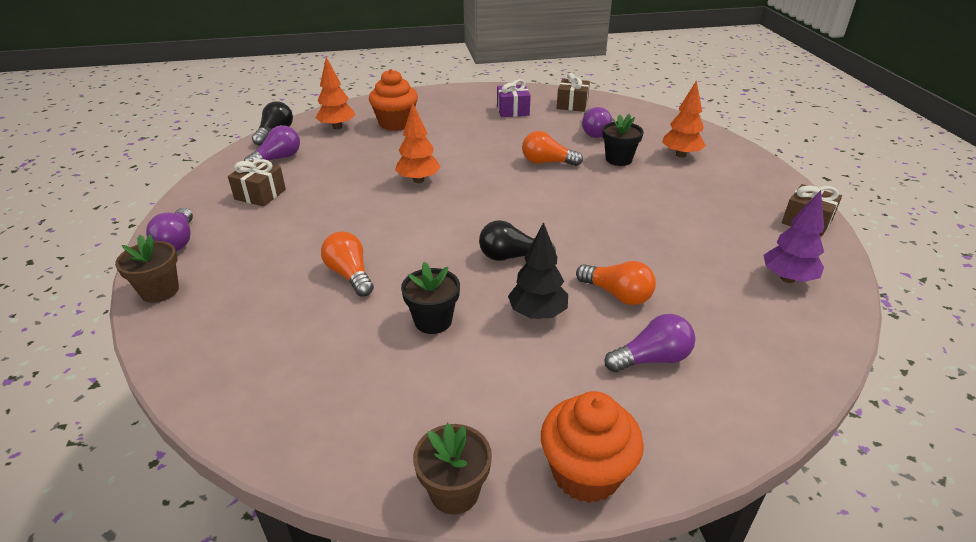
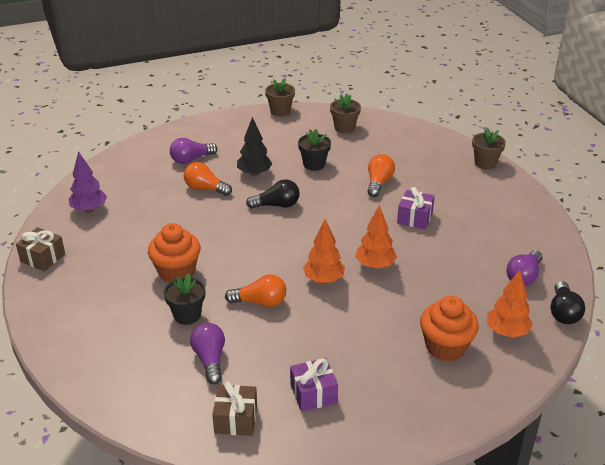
camera: 170 degrees right, 0 degrees up
purple light bulb [146,208,193,251] -> none
brown gift [228,159,286,207] -> none
orange light bulb [321,231,374,297] -> orange light bulb turned 120 degrees counterclockwise [367,154,395,197]
orange cupcake [541,391,644,503] -> orange cupcake moved to [148,223,201,283]
orange tree [662,80,706,158] -> orange tree moved to [303,219,345,283]
none -> brown flower pot [330,94,361,133]
none -> purple gift [397,187,435,230]

